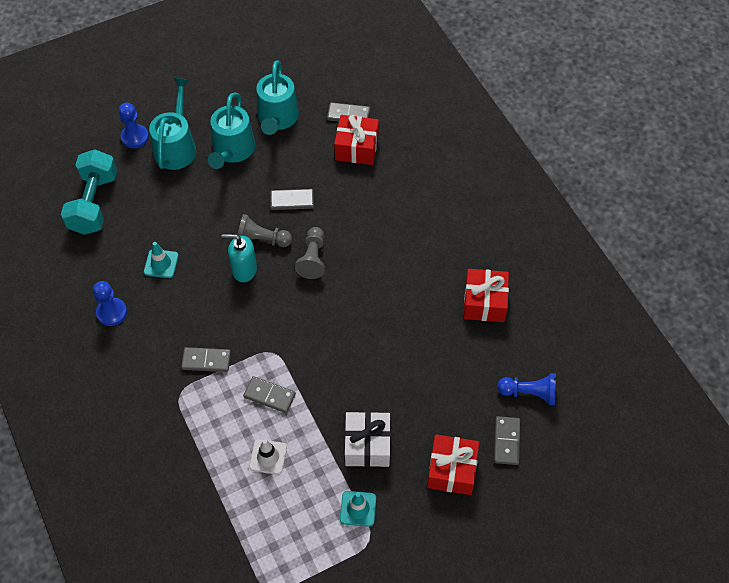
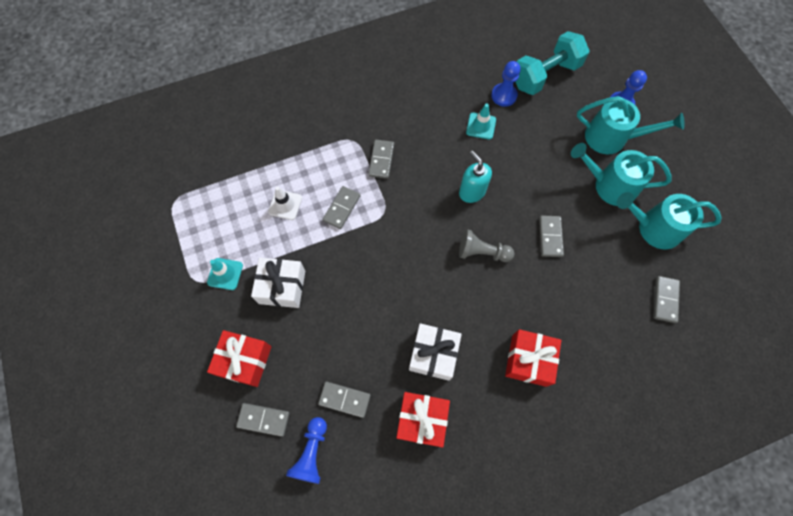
camera: 95 degrees right, 10 degrees up
turquoise dumbbell [61,149,117,235] -> turquoise dumbbell turned 45 degrees counterclockwise [516,31,590,95]
blue pawn [93,281,127,326] -> blue pawn moved to [491,61,521,107]
turquoise soap dispenser [222,234,257,282] -> turquoise soap dispenser turned 45 degrees counterclockwise [459,151,492,203]
grey pawn [238,214,292,247] -> none
red gift [334,115,379,165] -> red gift moved to [505,329,561,387]
none -> grey domino [318,382,371,418]
none -> white gift [409,323,462,381]

